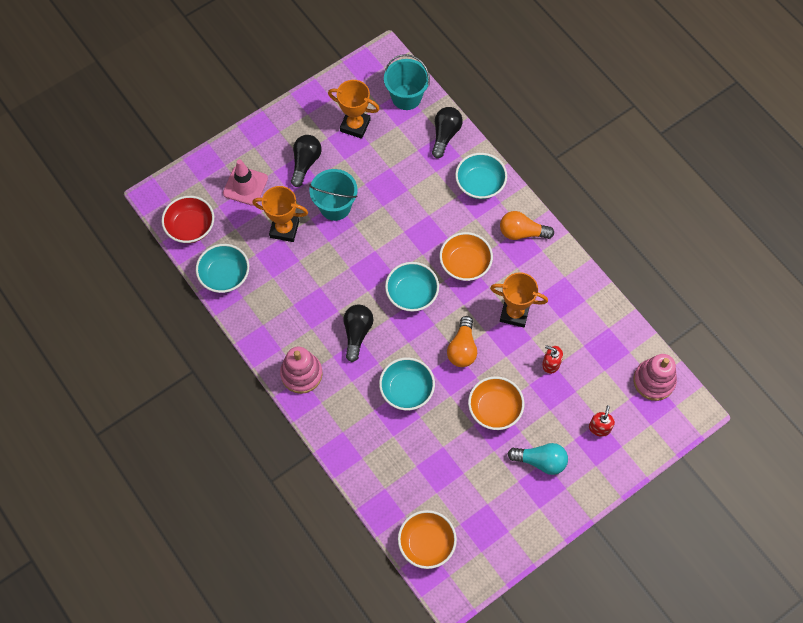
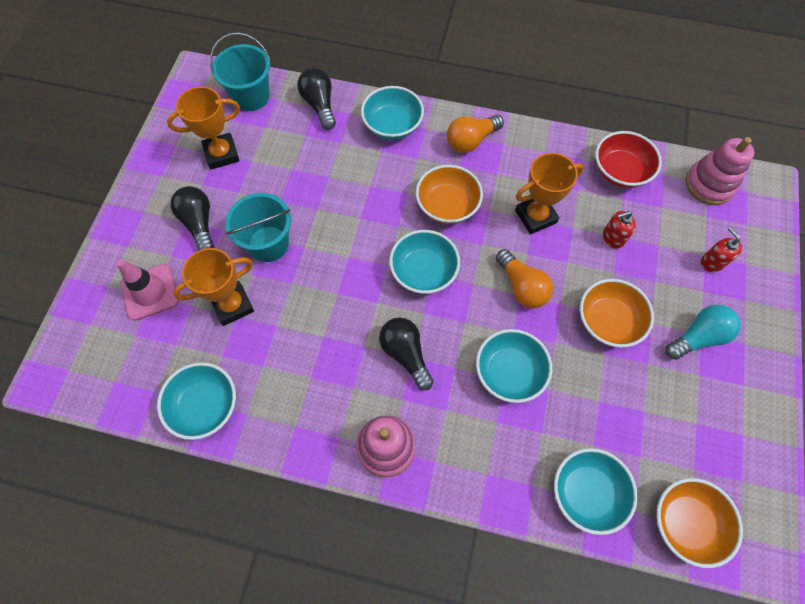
camera: 40 degrees left, 0 degrees up
red bowl [162,196,214,243] -> red bowl moved to [595,131,662,188]
none -> turquoise bowl [554,448,638,535]

